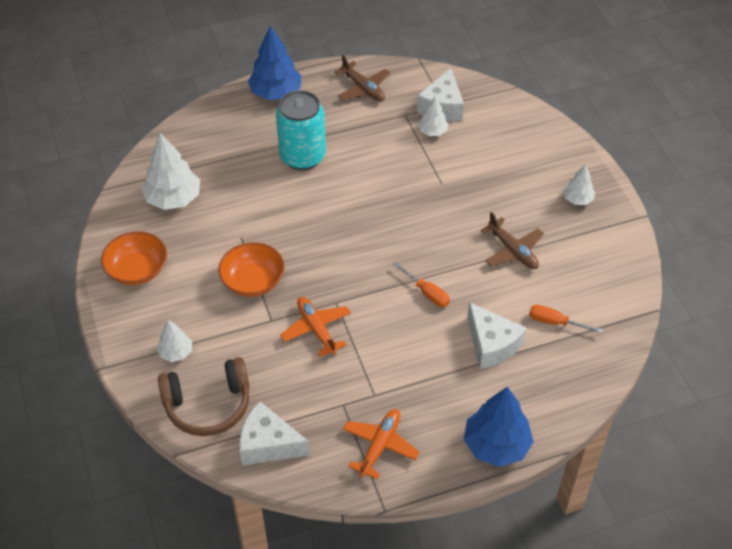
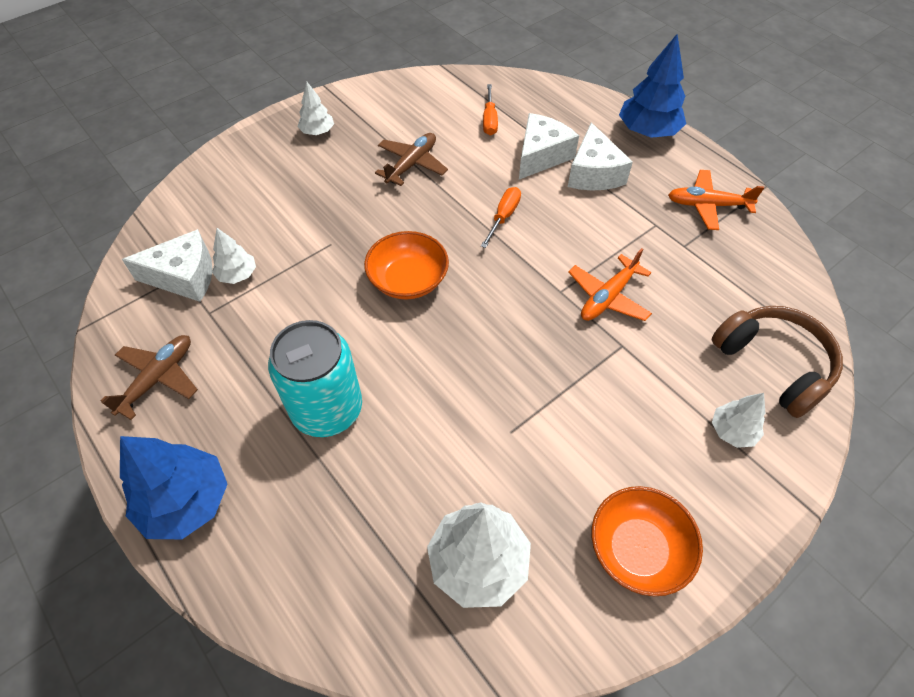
camera: 110 degrees left, 5 degrees up
orange bowl [218,242,285,297] -> orange bowl moved to [364,231,449,299]
white cheese [239,402,310,466] -> white cheese moved to [568,122,633,191]

